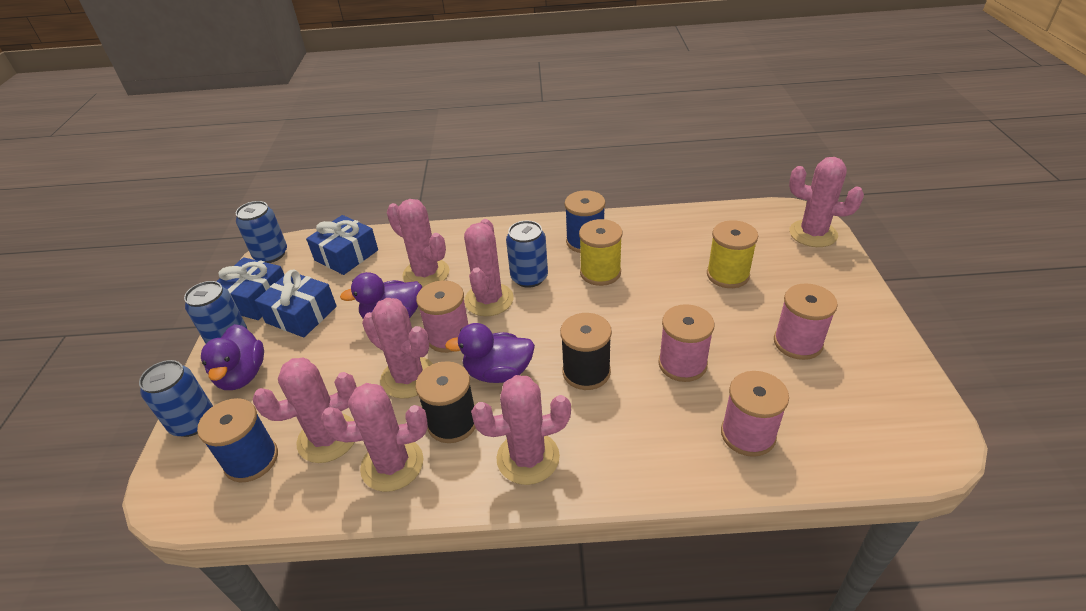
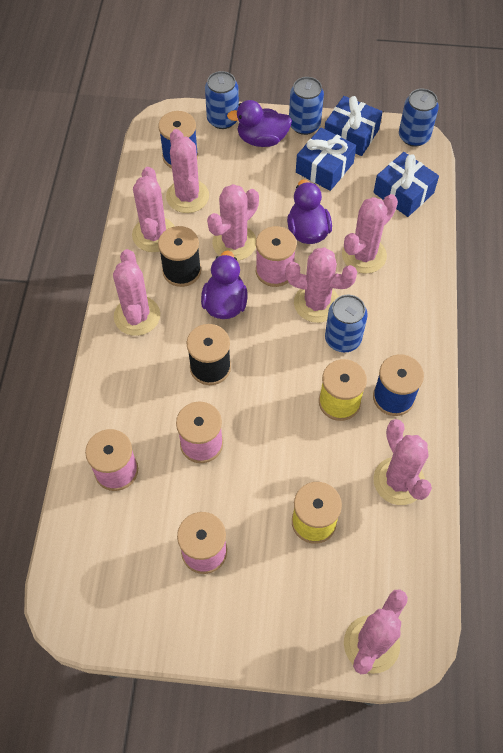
camera: 95 degrees right, 20 degrees up
none -> pink cactus [373,419,432,505]

